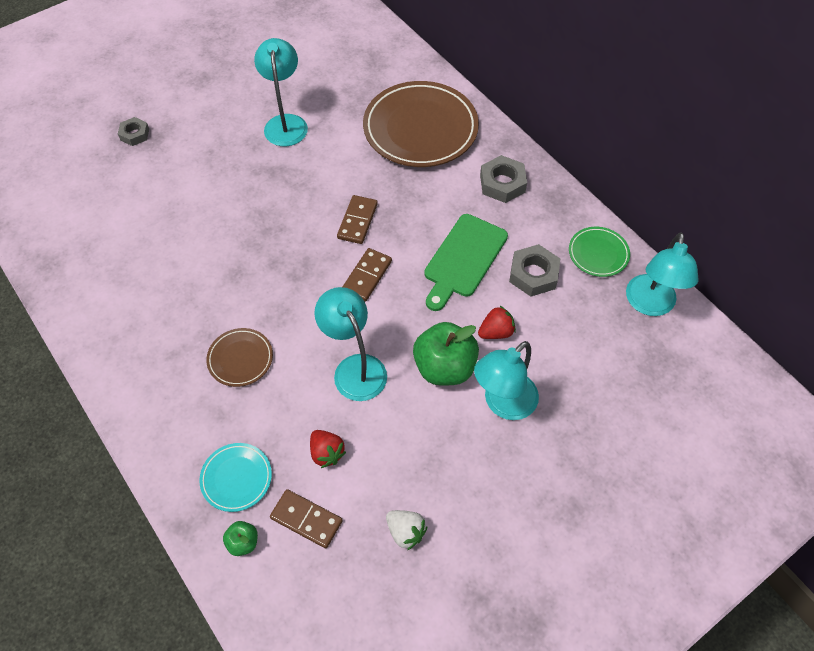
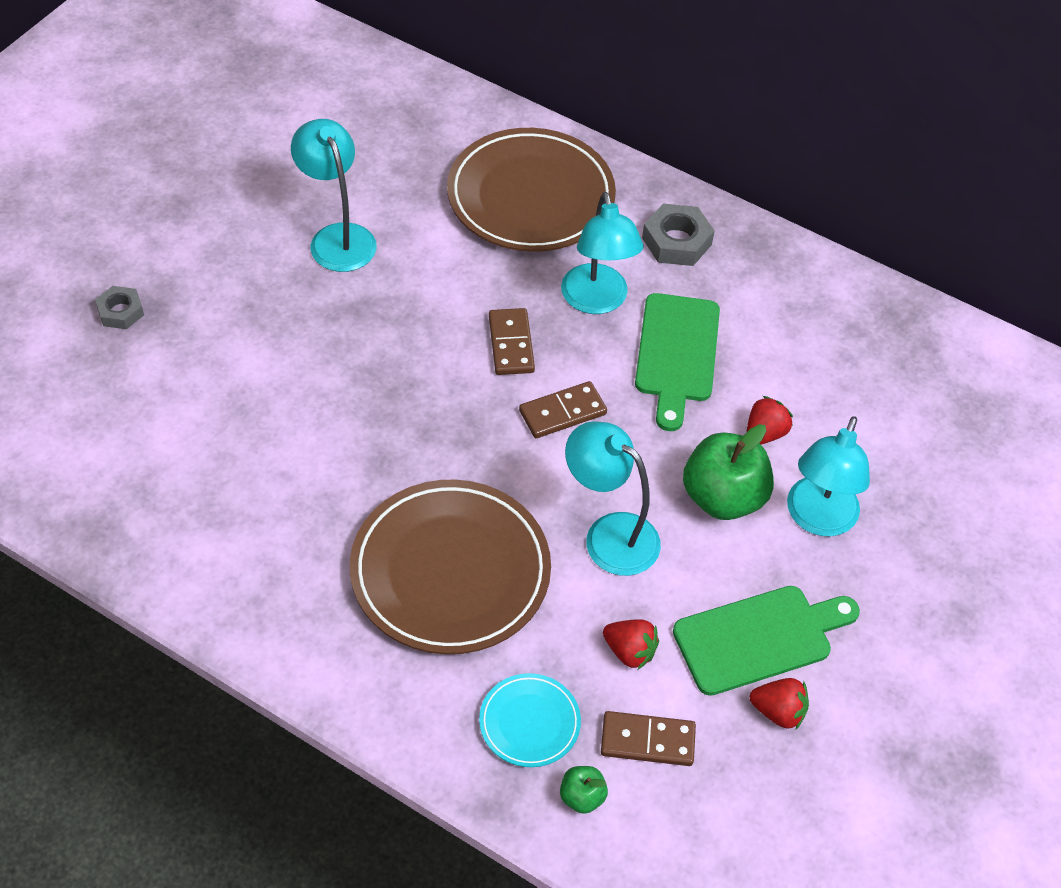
camera: 25 degrees left, 5 degrees down
brown plate [206,328,273,387] -> brown plate [350,480,551,654], size x2.09
brown domino [342,248,392,301] -> brown domino turned 60 degrees clockwise [519,381,607,438]
white strawberry [386,510,427,550] -> red strawberry [750,678,809,729]
grey nut [509,244,560,297] -> none
green plate [569,227,630,277] -> none
turquoise lamp [626,232,698,316] -> turquoise lamp moved to [561,192,644,314]
none -> green cutting board [673,586,860,696]

